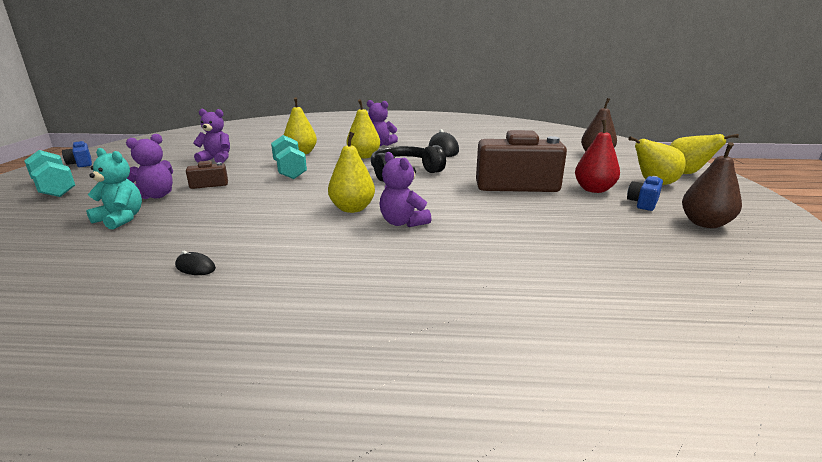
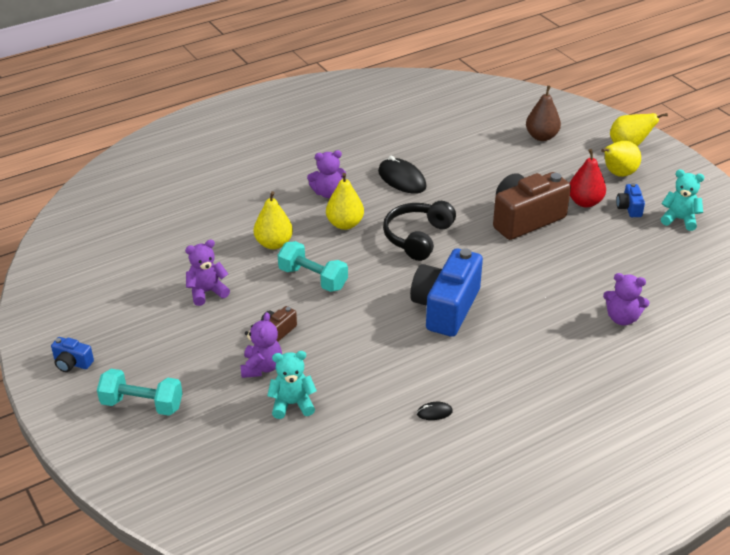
camera: 35 degrees left, 15 degrees up
yellow pear [328,132,375,213] -> blue camera [410,248,483,337]
purple teddy bear [379,152,432,227] -> purple teddy bear moved to [603,273,650,326]
brown pear [682,142,742,228] -> turquoise teddy bear [661,170,704,231]

